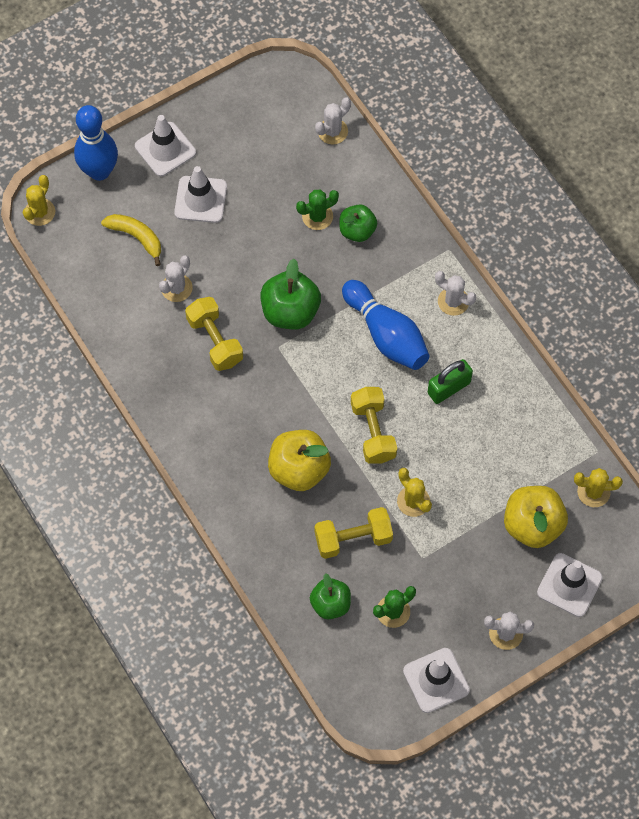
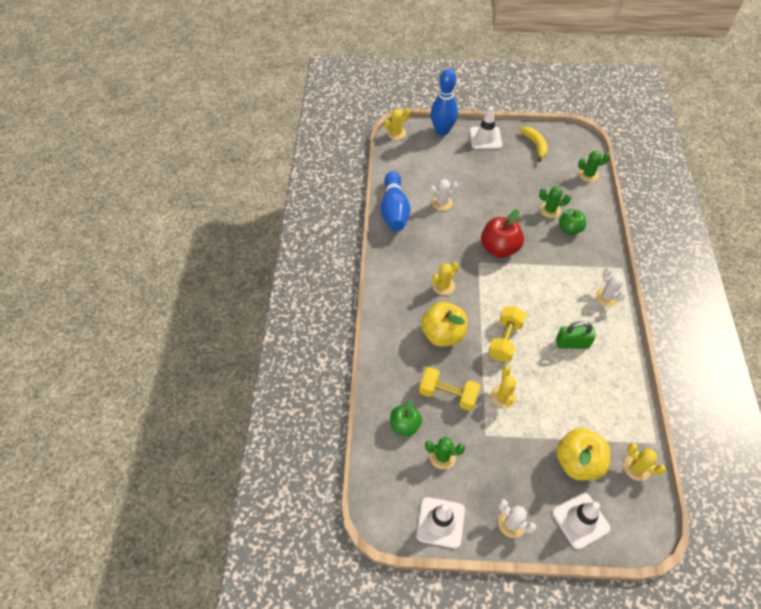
camera: 35 degrees right, 10 degrees down
yellow banana [101,214,161,266] -> yellow banana moved to [520,127,548,162]
white traffic cone [174,166,227,223] -> none
yellow dumbbell [185,297,243,371] -> none
green apple [261,259,321,329] -> red apple [481,209,524,258]
white cactus [315,97,351,145] -> green cactus [578,151,610,182]
blue bowling pin [342,280,429,370] -> blue bowling pin moved to [381,171,410,231]
none -> yellow cactus [432,262,459,295]

